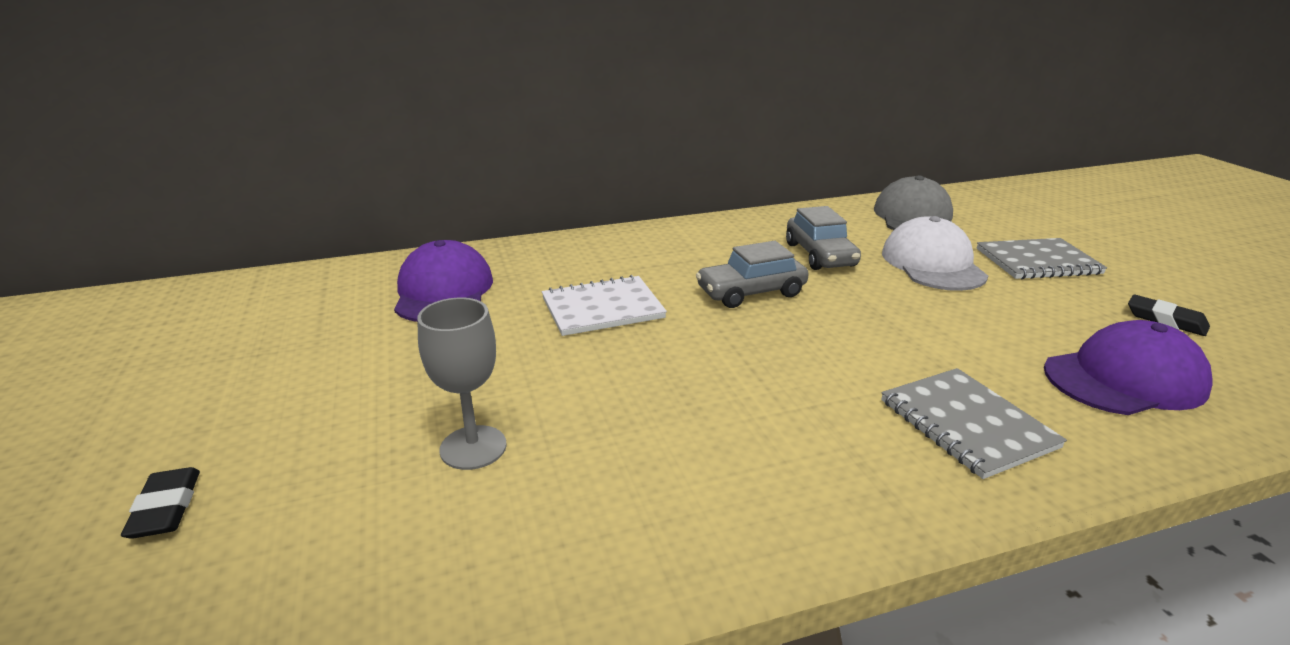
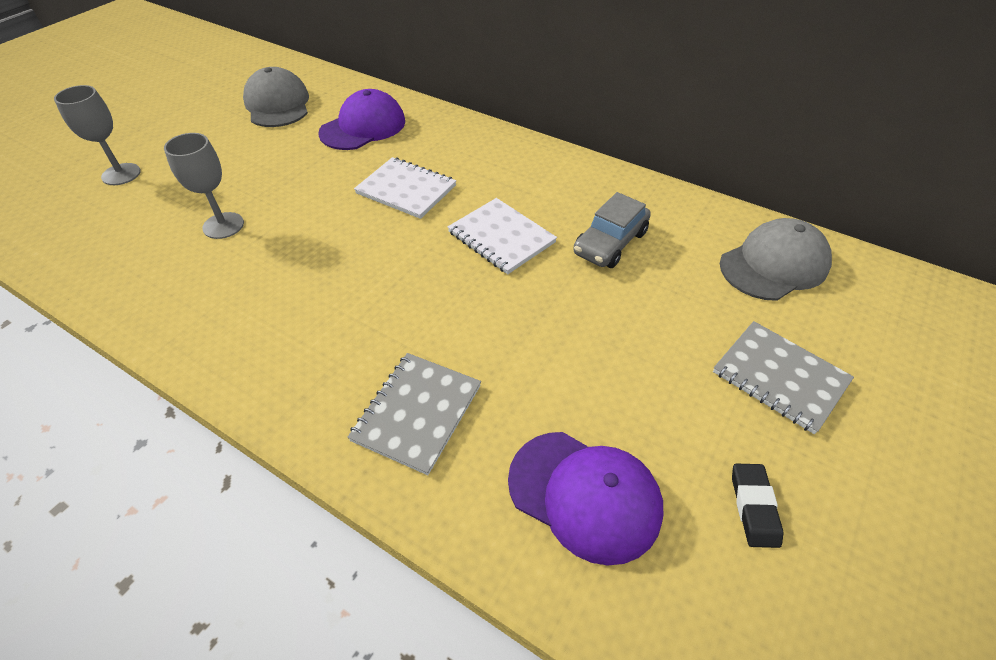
camera: 50 degrees right, 20 degrees up
black eraser [121,467,200,539] -> grey goblet [54,85,141,185]
grey car [696,241,809,308] -> white notebook [448,198,557,274]
white cap [882,216,988,291] -> none
none -> grey cap [243,67,309,127]

